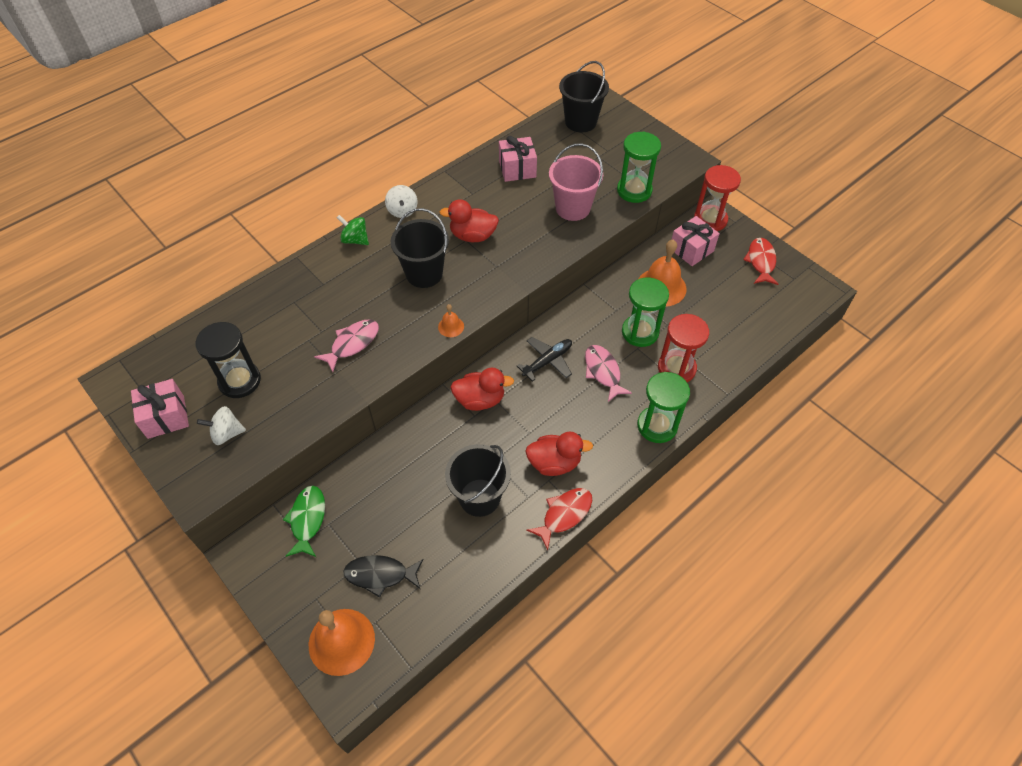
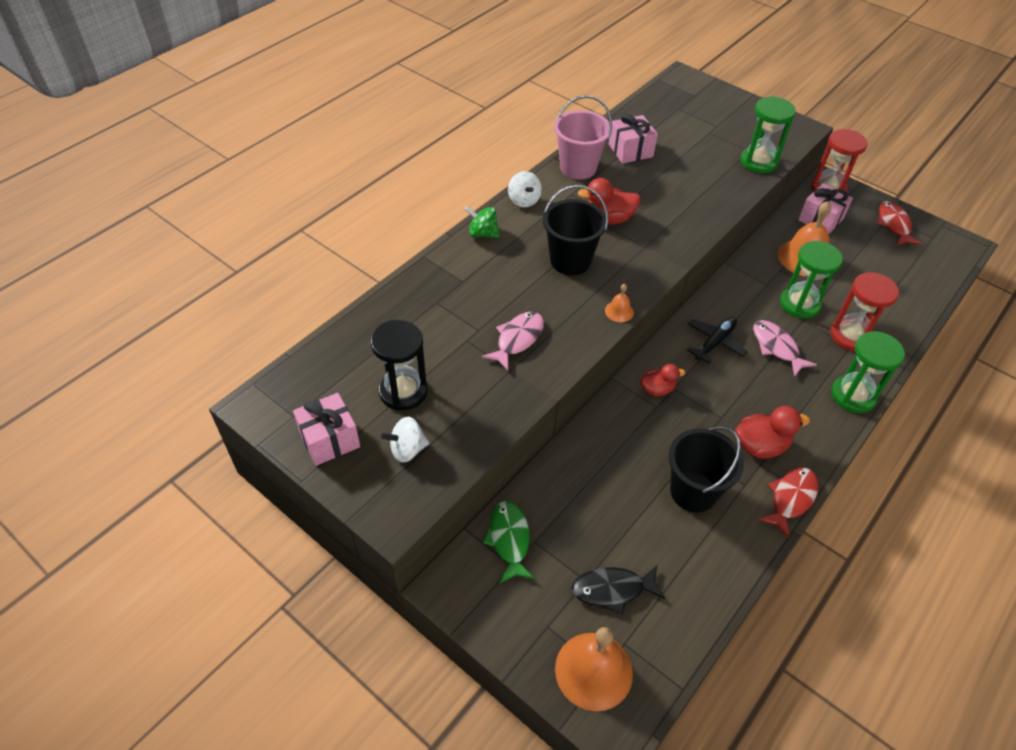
camera: 10 degrees left, 5 degrees down
red duck [450,367,514,411] -> red duck [640,364,685,396], size x0.65
pink bucket [549,144,603,221] -> pink bucket moved to [554,95,612,180]
black bucket [559,61,609,132] -> none

